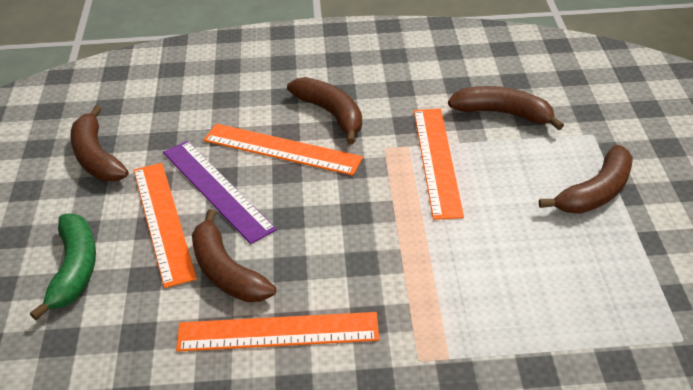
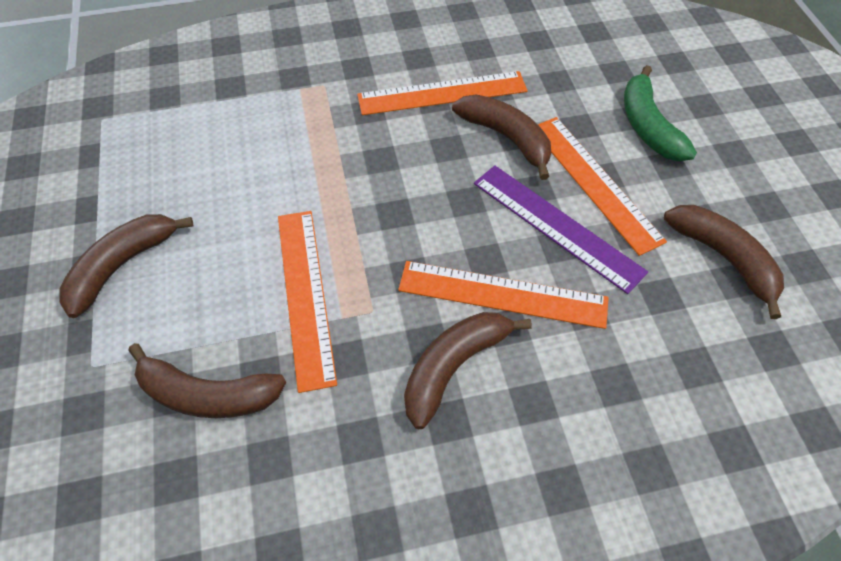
camera: 170 degrees right, 15 degrees up
brown banana [287,77,362,144] -> brown banana turned 90 degrees clockwise [404,312,532,429]

